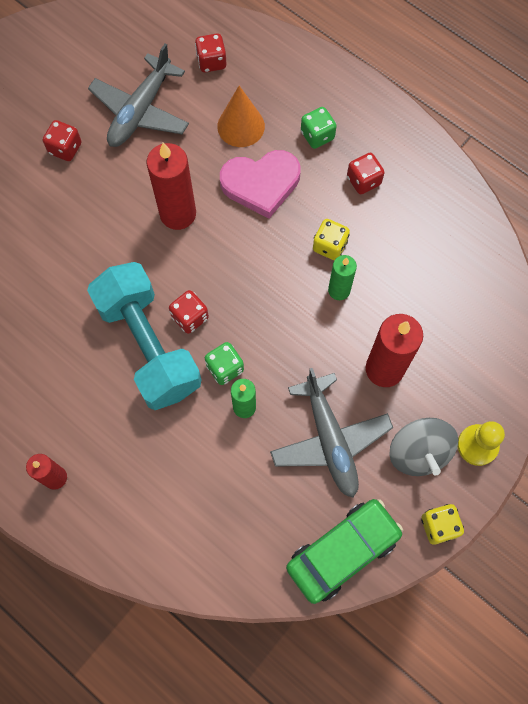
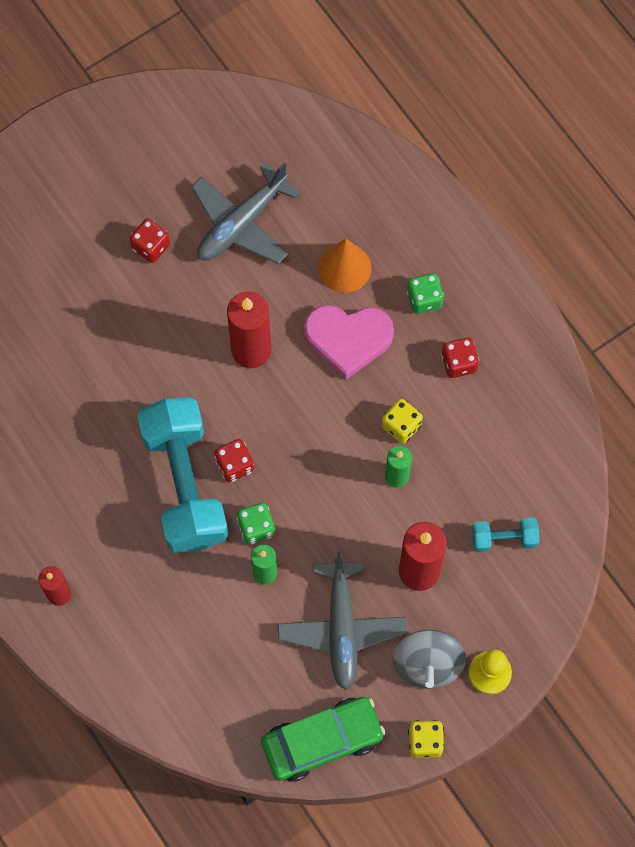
camera: 15 degrees right, 0 degrees up
red dice [195,33,227,72] -> none
none -> turquoise dumbbell [472,517,539,552]

